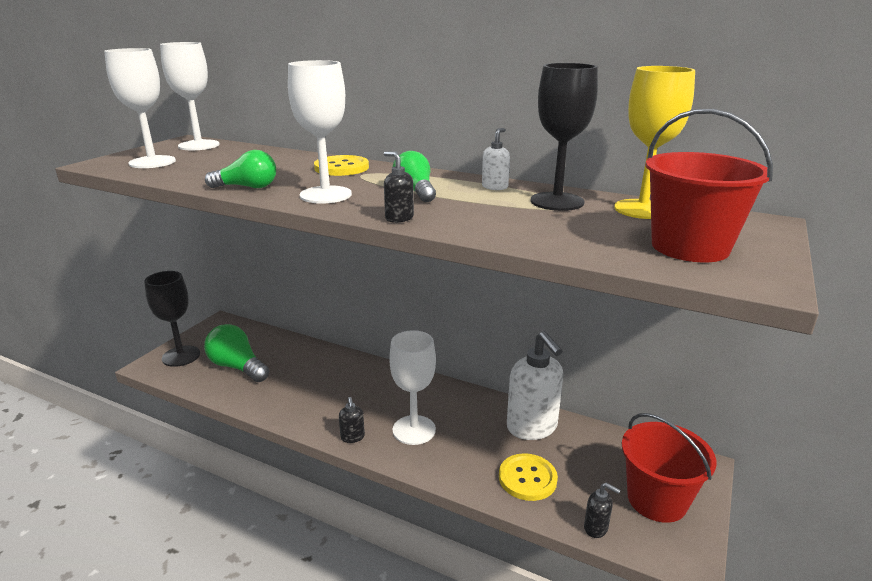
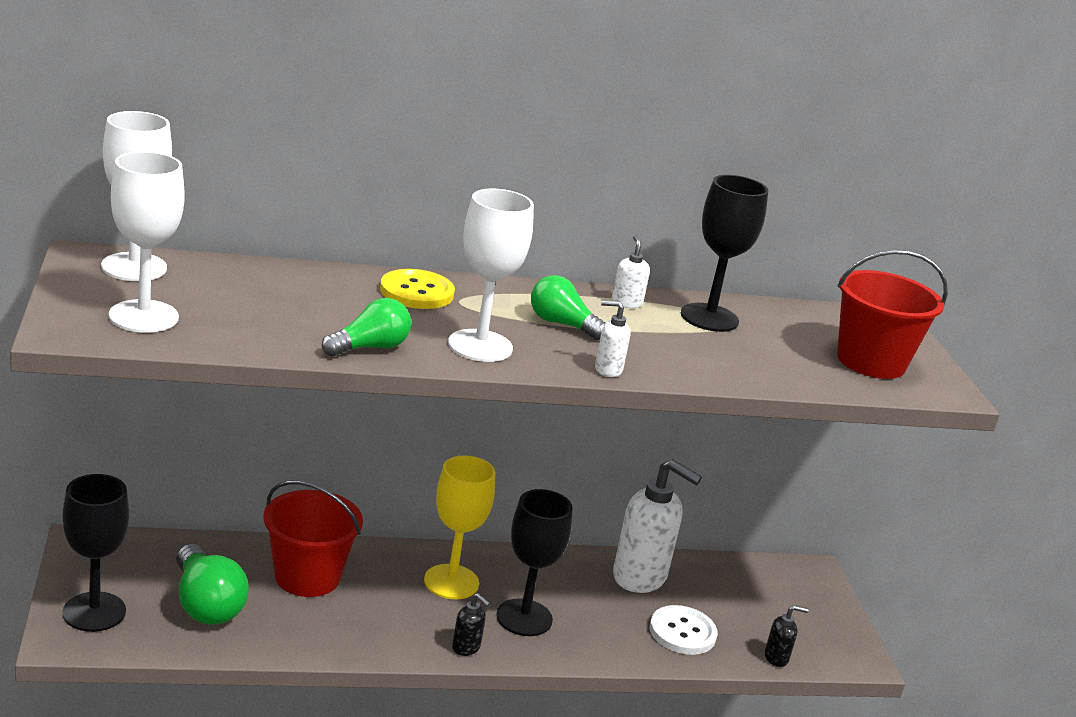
camera: 40 degrees left, 0 degrees up
green light bulb [204,324,269,382] -> green light bulb turned 120 degrees counterclockwise [176,544,249,625]
black soap dispenser [384,151,414,223] -> white soap dispenser [595,300,631,377]
white goblet [389,330,436,445] -> black goblet [496,489,573,636]
yellow button [499,453,558,501] -> white button [649,605,717,655]
yellow goblet [614,66,695,219] -> yellow goblet moved to [424,455,495,599]
red bucket [622,413,717,523] -> red bucket moved to [263,480,363,597]

